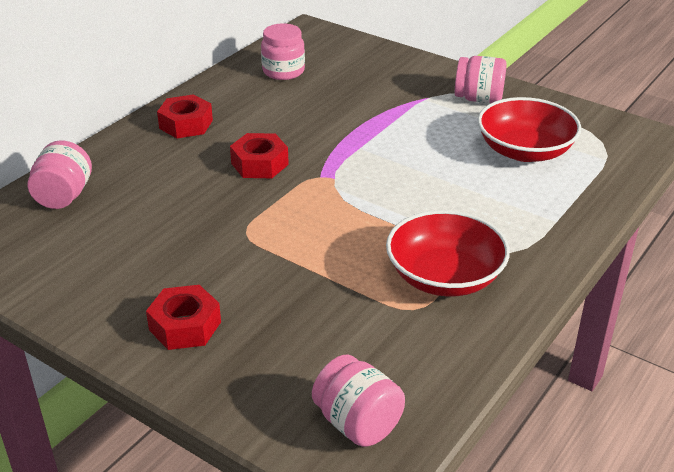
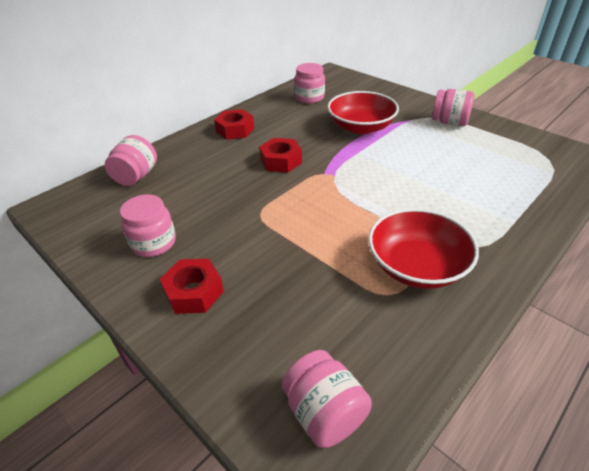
camera: 10 degrees right, 5 degrees up
red bowl [478,97,581,162] -> red bowl moved to [327,91,399,134]
none -> pink jar [120,194,176,257]

